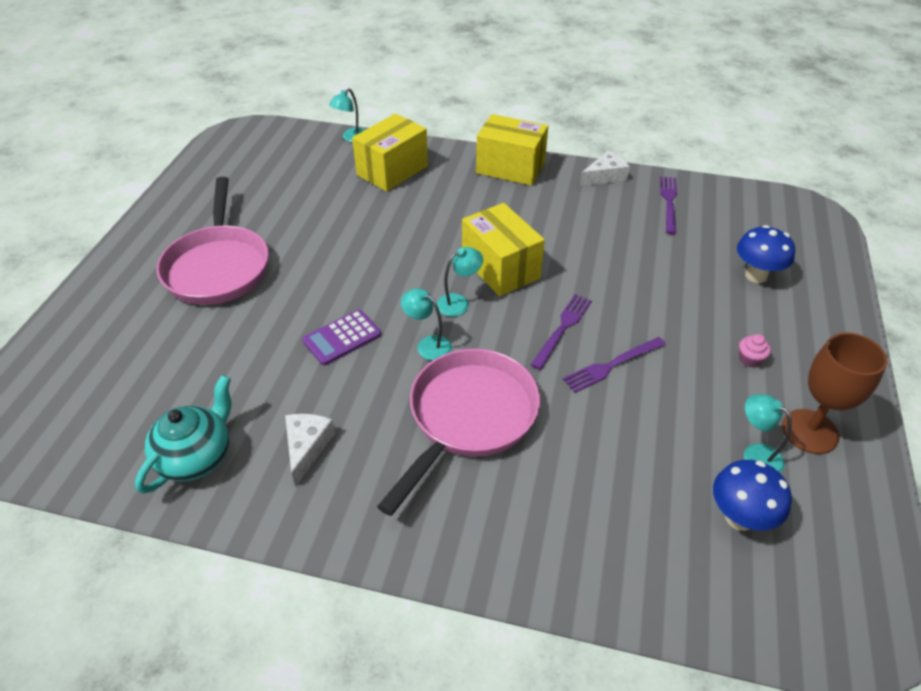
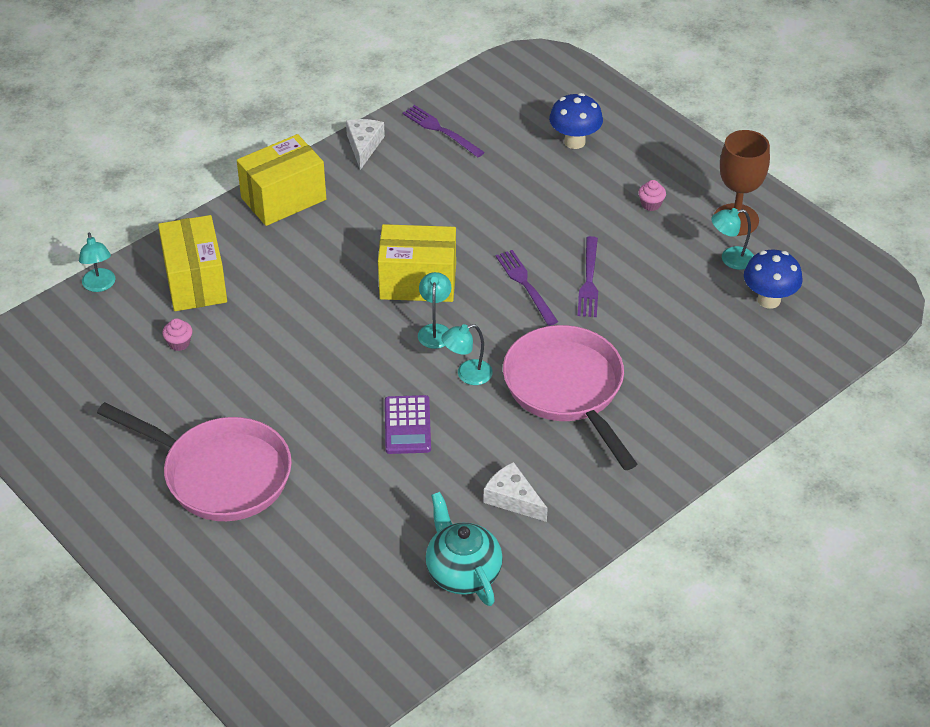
camera: 55 degrees left, 0 degrees up
none -> pink cupcake [162,318,192,351]

